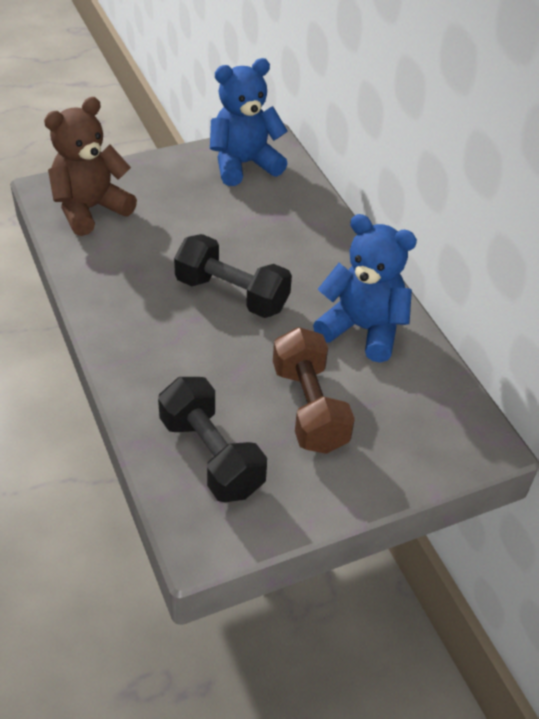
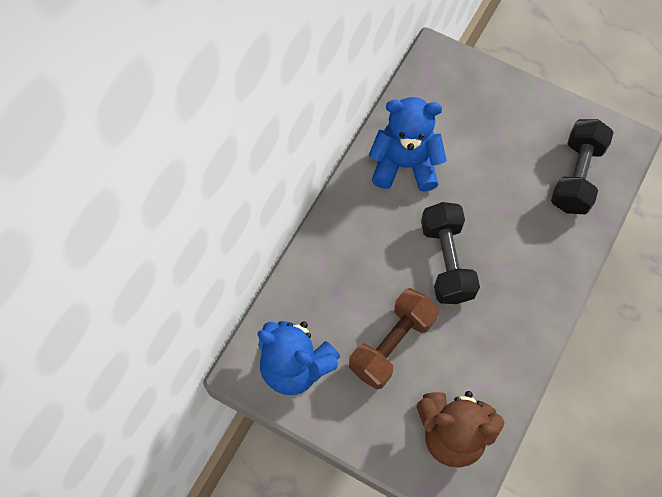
camera: 125 degrees left, 20 degrees up
brown dumbbell [273,327,355,454] -> brown dumbbell moved to [349,288,439,389]
blue teddy bear [313,214,417,363] -> blue teddy bear turned 105 degrees clockwise [369,97,447,192]

